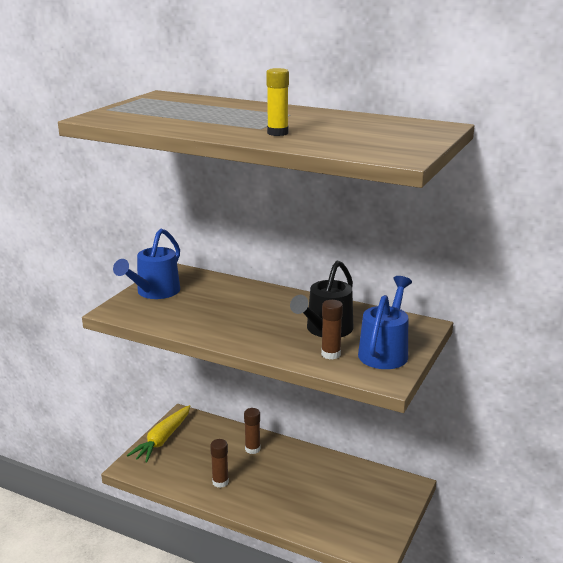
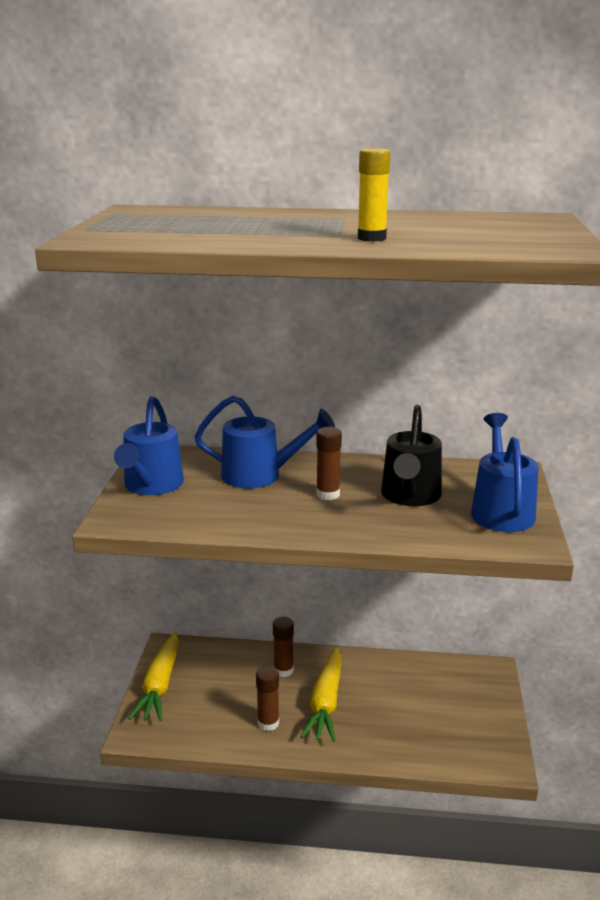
camera: 20 degrees left, 0 degrees up
brown glue stick [321,300,343,359] -> brown glue stick moved to [316,427,342,500]
none -> blue watering can [195,395,335,488]
none -> yellow carrot [301,647,341,742]

